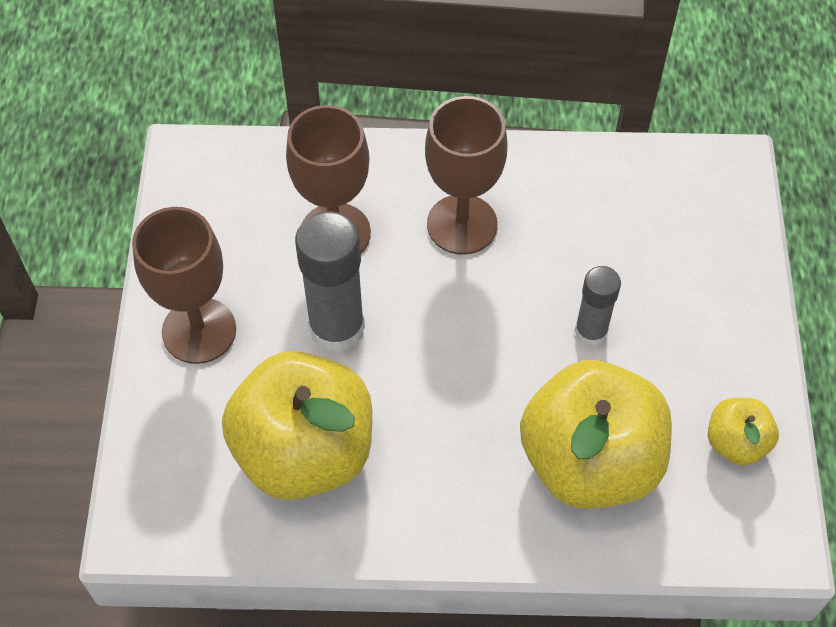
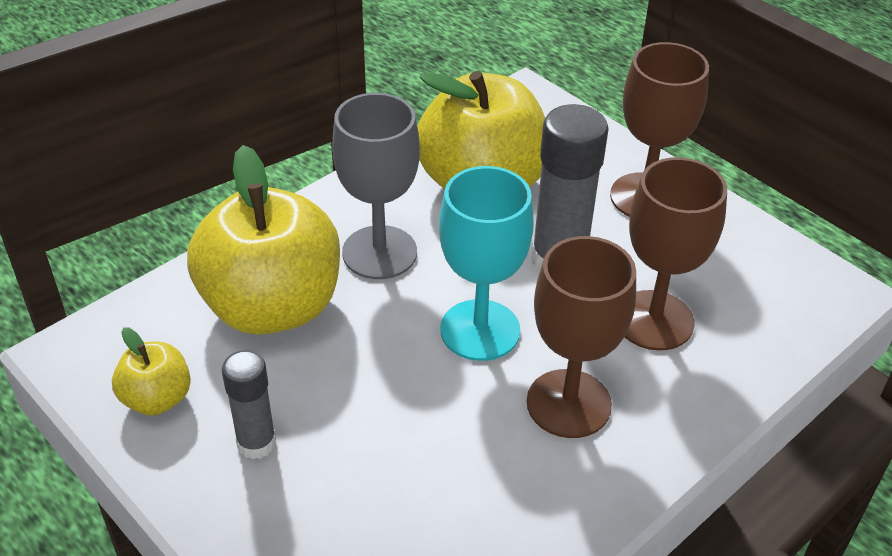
camera: 135 degrees right, 15 degrees down
grey glue stick [574,266,621,347] -> grey glue stick moved to [222,350,276,460]
none -> grey goblet [332,93,420,279]
none -> turquoise goblet [439,166,534,361]

